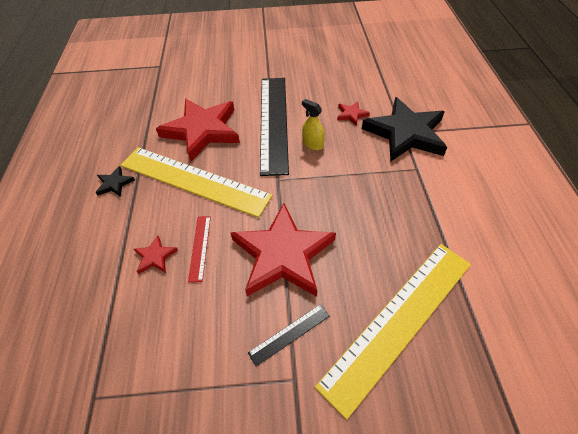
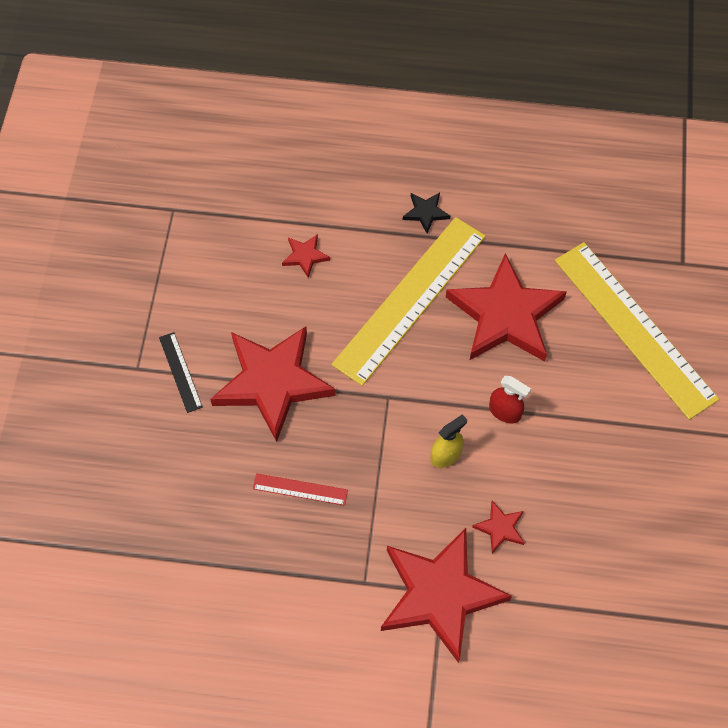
camera: 100 degrees right, 10 degrees up
red ruler [188,216,211,282] -> red ruler moved to [253,473,348,506]
black ruler [260,78,289,176] -> red spray bottle [489,376,531,423]
yellow ruler [315,244,471,420] -> yellow ruler moved to [555,242,719,420]
black star [362,97,447,162] -> red star [381,528,512,663]

